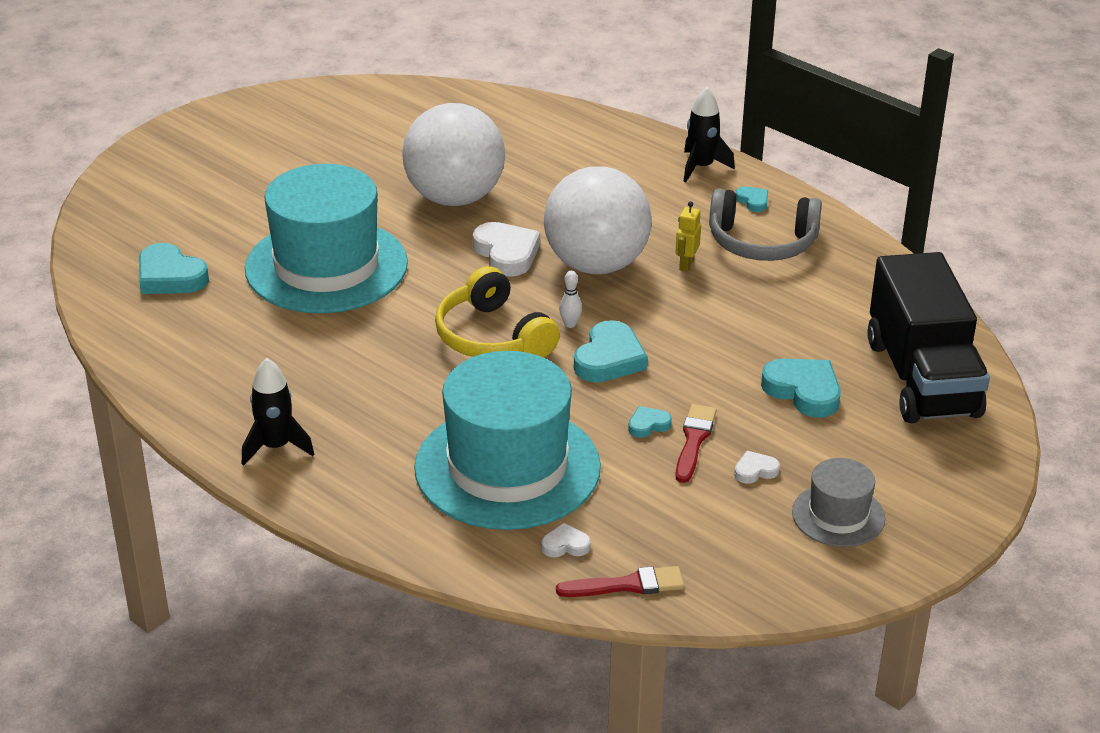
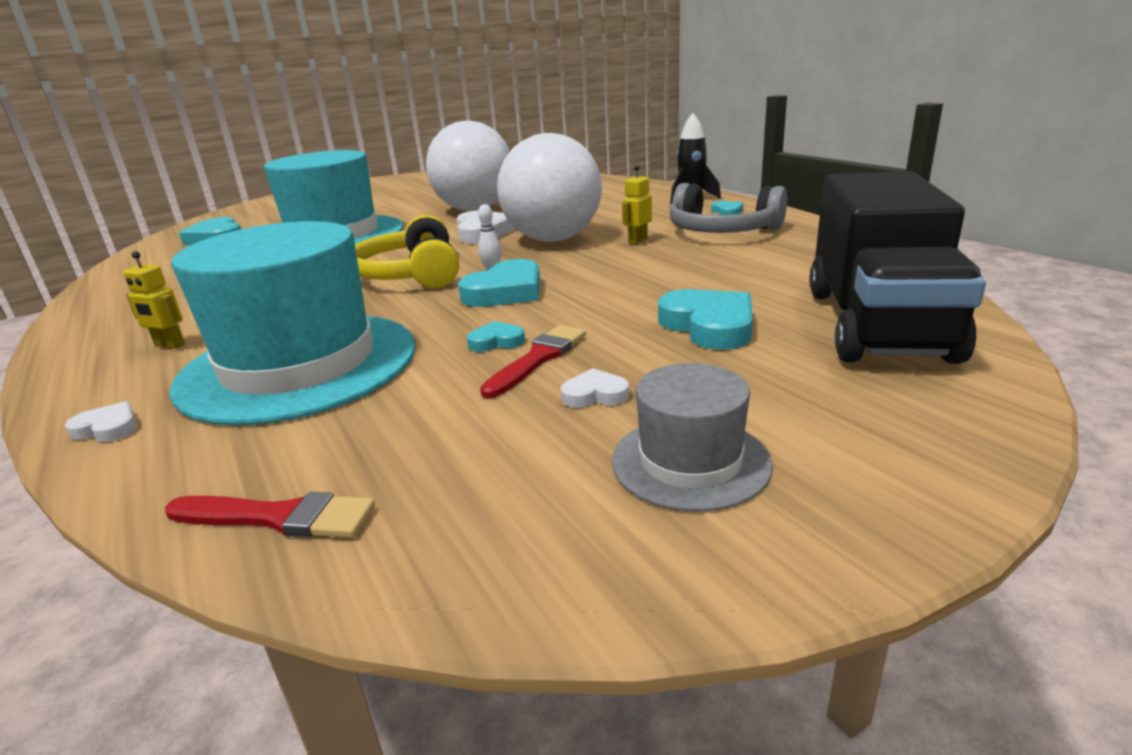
camera: 20 degrees right, 10 degrees down
black rocket [242,358,314,466] -> none
white heart [541,523,591,557] -> white heart moved to [65,401,137,442]
none -> yellow robot [123,251,185,349]

